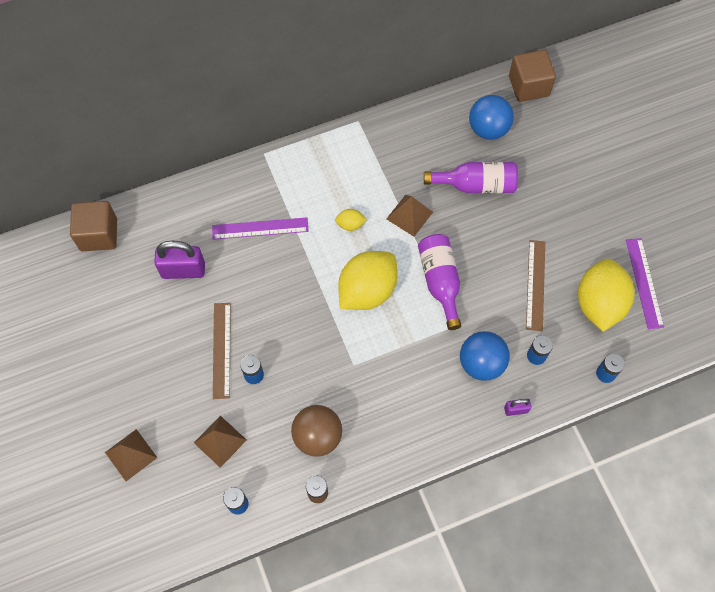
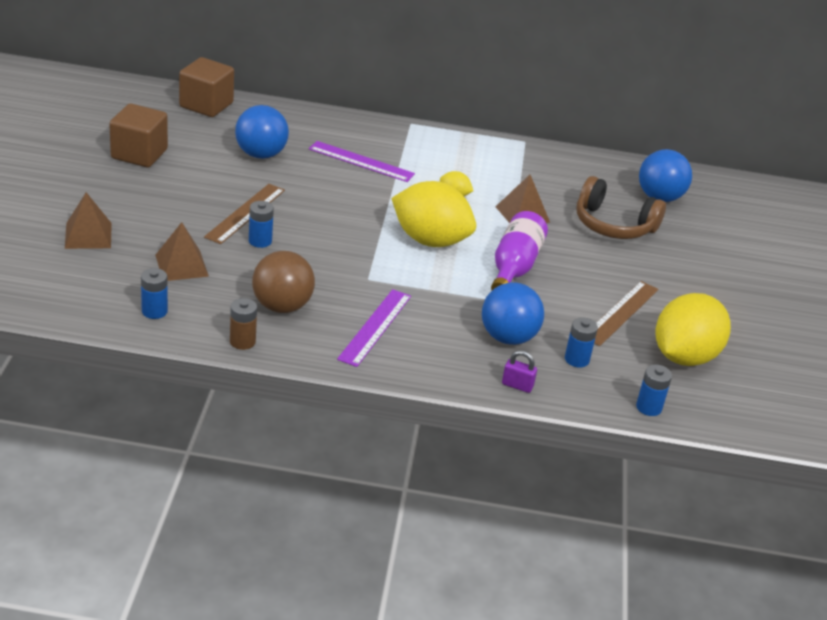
camera: 25 degrees right, 30 degrees down
purple padlock [154,241,205,279] -> blue ball [235,105,289,159]
yellow lemon [338,251,398,310] -> yellow lemon turned 45 degrees clockwise [391,181,476,247]
purple bottle [424,162,518,193] -> brown headphones [577,176,666,239]
brown cube [509,50,556,102] -> brown cube moved to [109,103,168,167]
purple ruler [626,238,664,329] -> purple ruler moved to [337,289,411,367]

